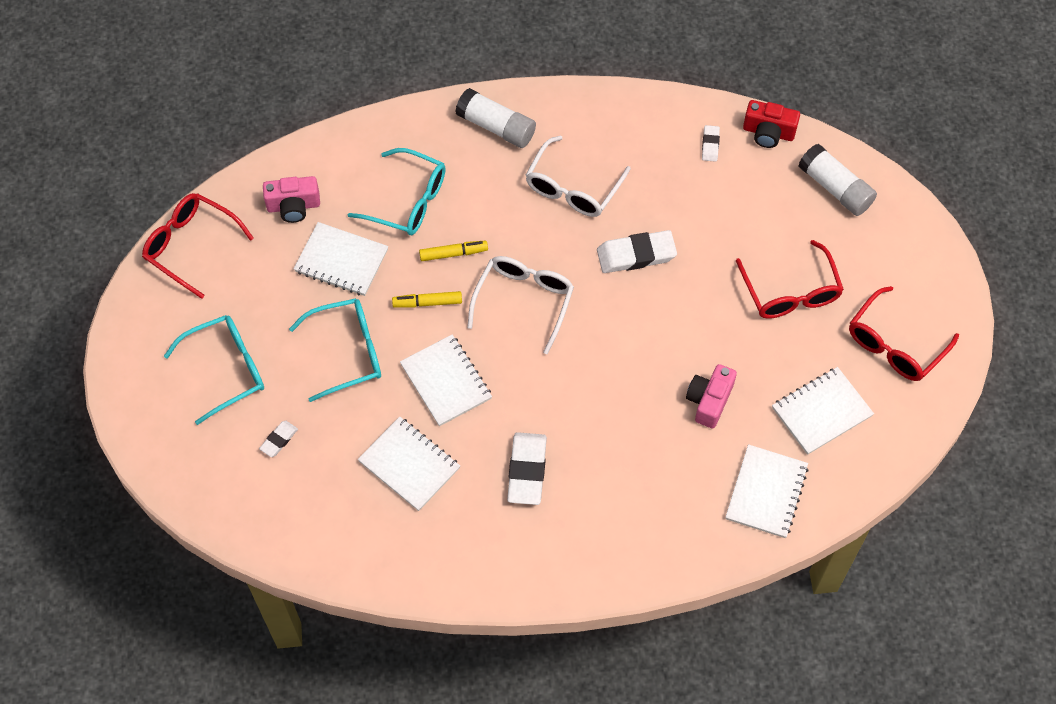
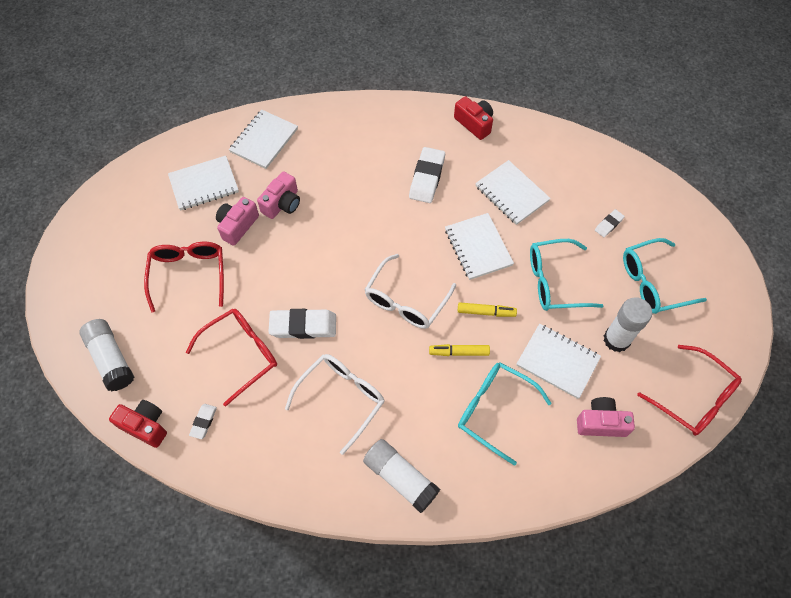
camera: 170 degrees left, 0 degrees up
red glasses [849,286,959,381] -> red glasses moved to [186,309,277,406]
none -> pink camera [216,197,259,246]
none -> red camera [454,96,493,140]
none -> white glue stick [604,297,652,352]

